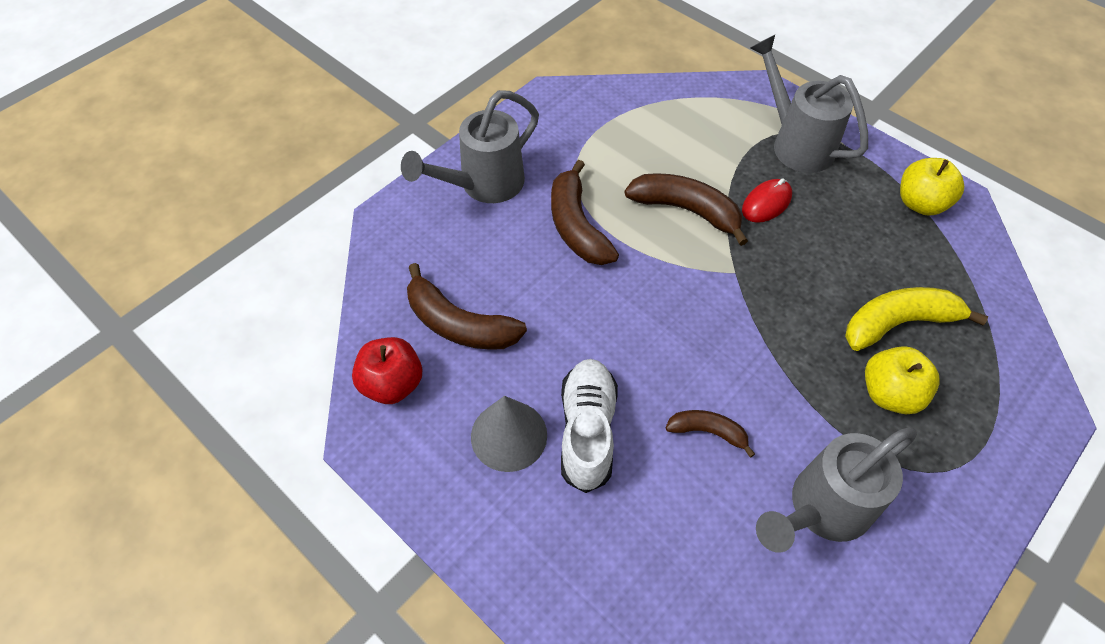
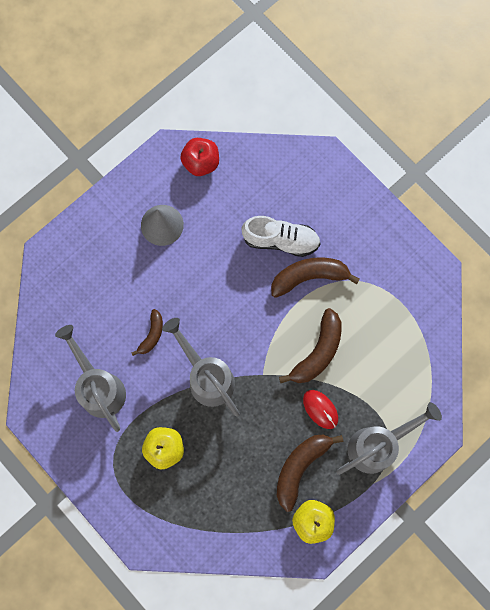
camera: 95 degrees right, 20 degrees up
grey watering can [401,90,539,203] -> grey watering can moved to [162,318,240,417]
brown banana [407,263,527,350] -> brown banana moved to [277,434,343,512]
white shoe [561,359,618,493] -> white shoe moved to [242,216,320,257]
yellow banana [845,287,988,351] -> none

